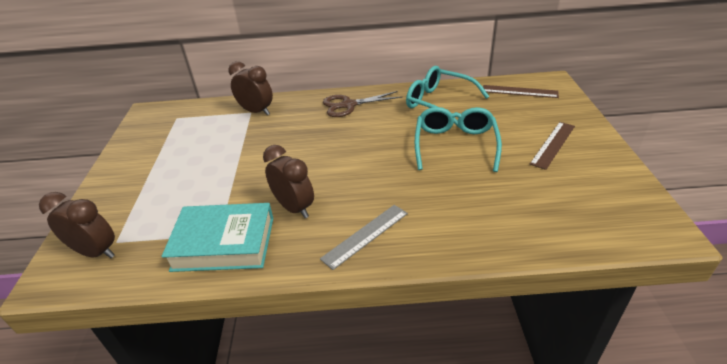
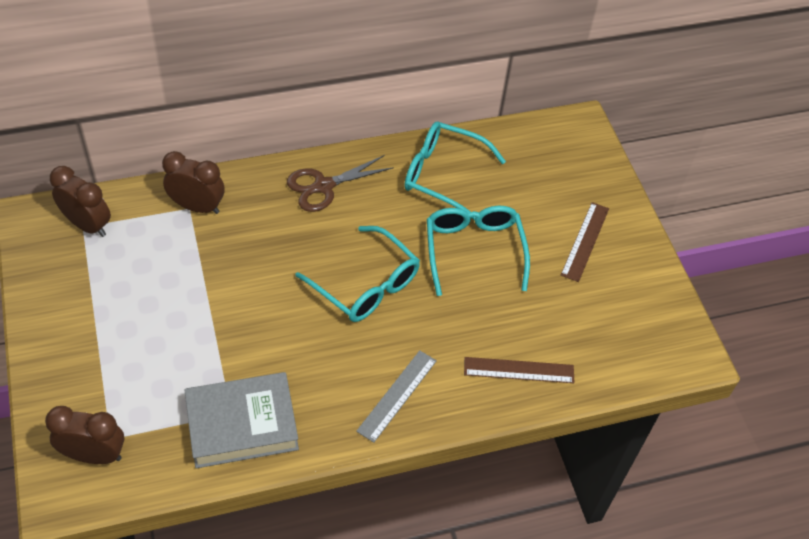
camera: 20 degrees left, 15 degrees up
turquoise book [161,203,273,272] -> grey book [184,372,299,469]
brown clock [263,145,314,218] -> brown clock moved to [50,166,111,237]
brown ruler [483,85,559,98] -> brown ruler moved to [464,357,575,383]
none -> turquoise glasses [295,226,420,322]

